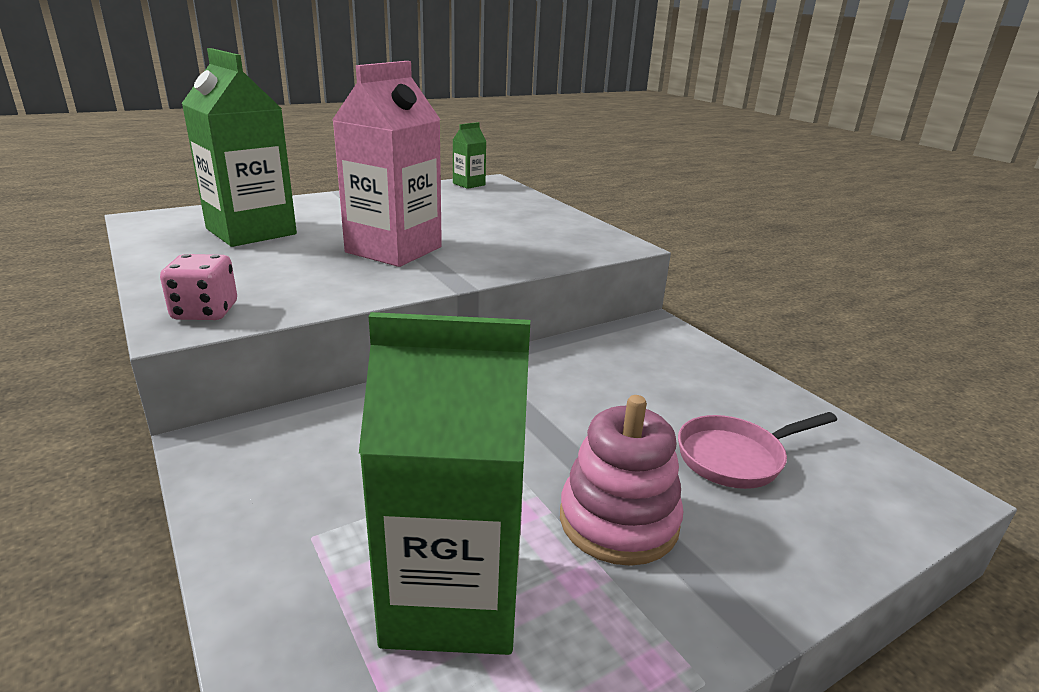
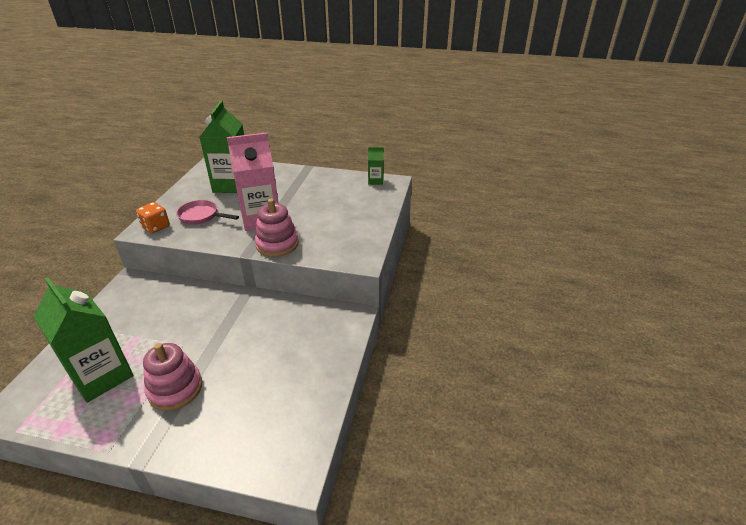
camera: 45 degrees right, 10 degrees up
pink dice [160,254,237,320] -> orange dice [136,202,170,233]
pink pan [678,412,837,489] -> pink pan moved to [176,200,239,225]
none -> pink stacking toy [255,199,299,257]

